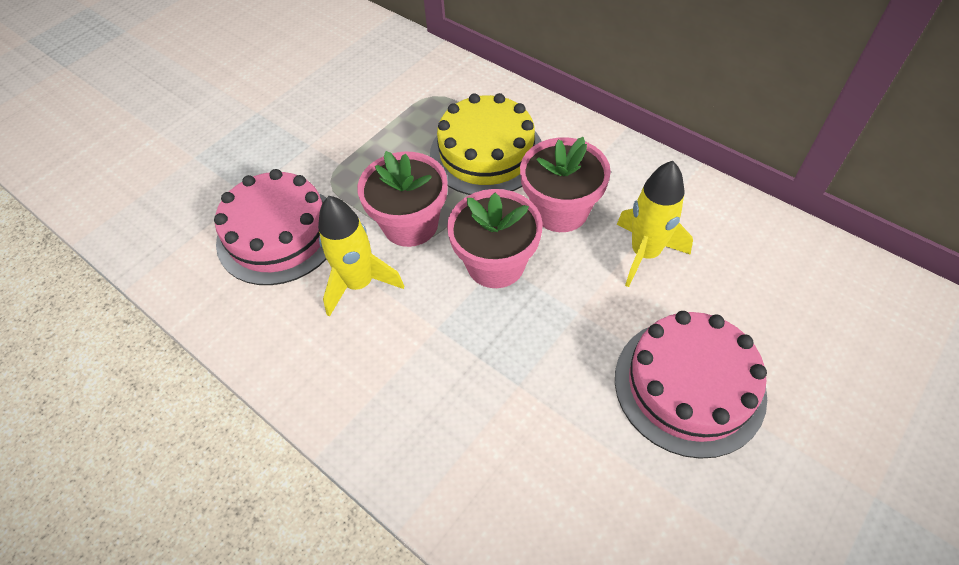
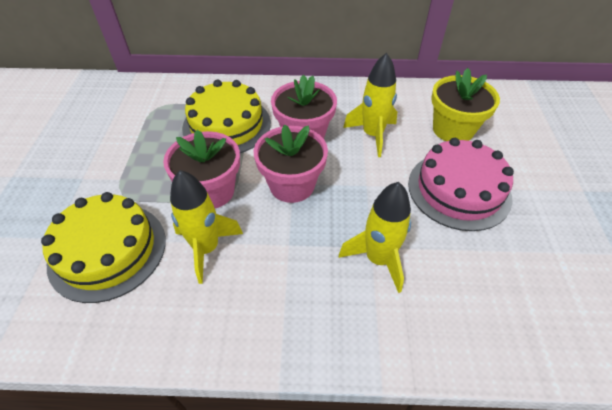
camera: 40 degrees left, 5 degrees down
pink cake [214,169,326,285] -> yellow cake [41,192,166,303]
none -> yellow rocket [339,182,411,293]
none -> yellow flower pot [431,68,500,141]

